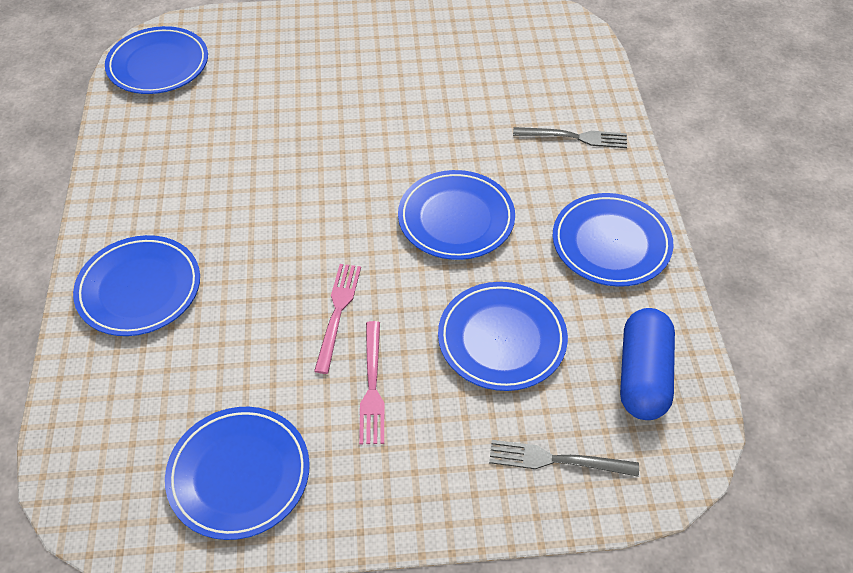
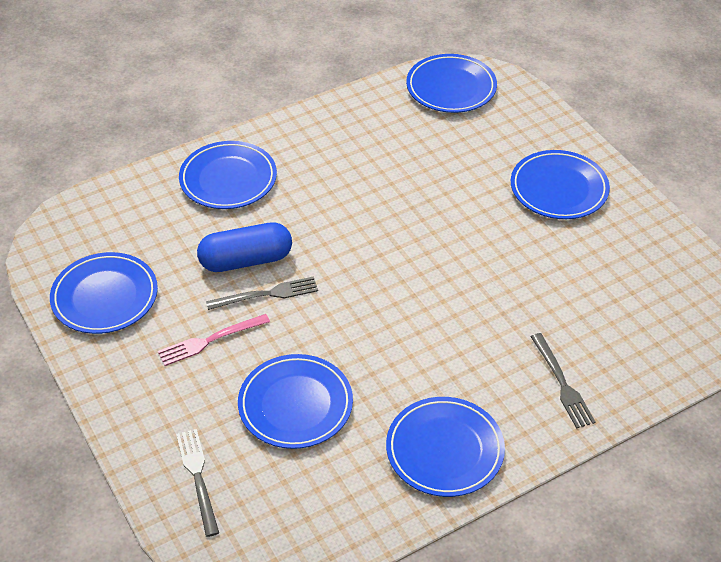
camera: 65 degrees right, 5 degrees down
pink fork [314,264,361,374] -> grey fork [206,276,318,310]
blue plate [398,170,515,260] -> blue plate moved to [511,150,610,219]
blue capsule [620,308,675,420] -> blue capsule moved to [197,222,292,272]

